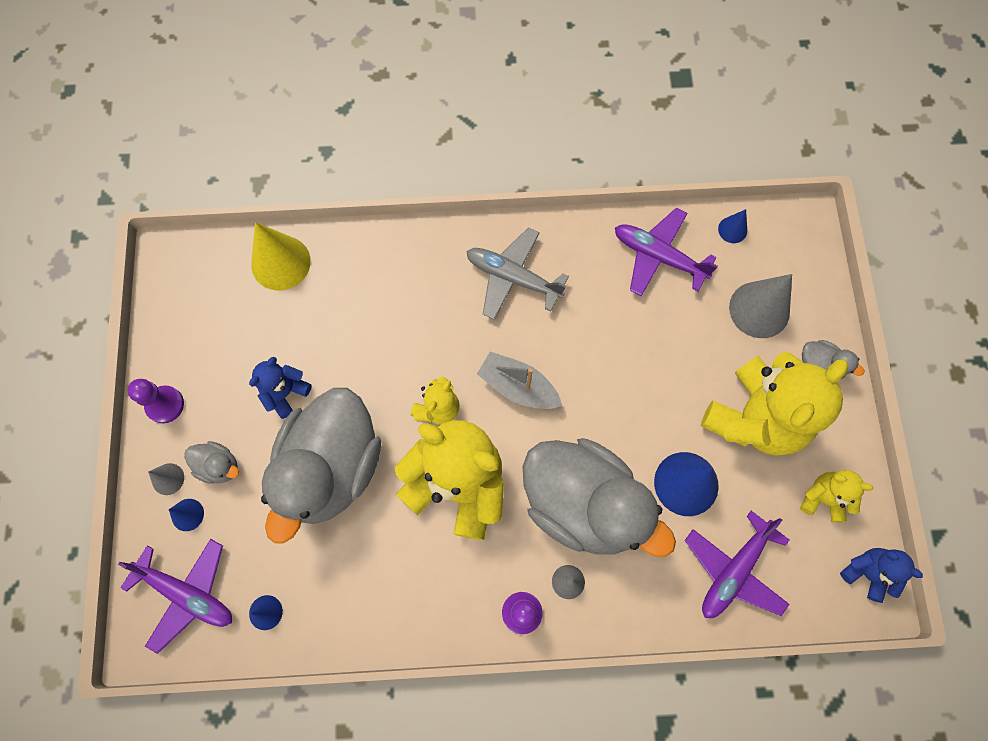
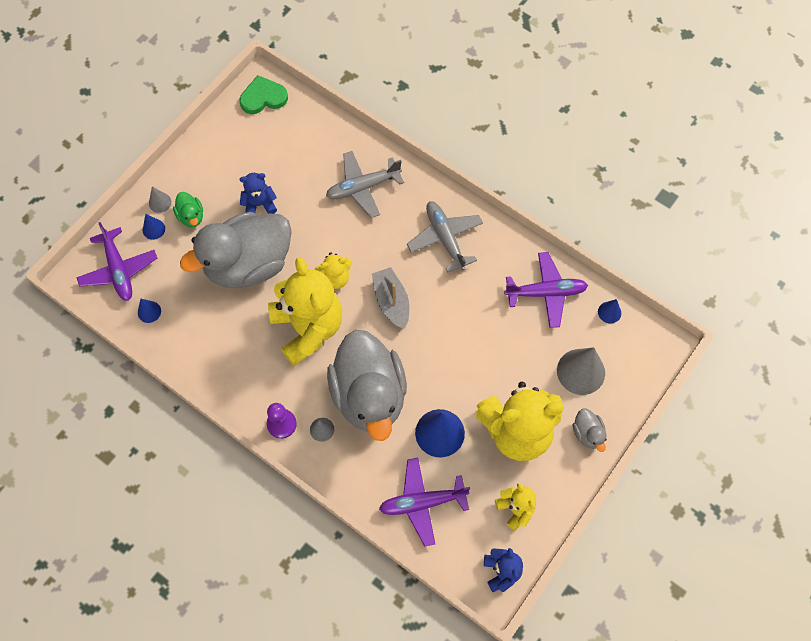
camera: 40 degrees right, 5 degrees down
purple pawn [128,379,184,423] -> none
grey duck [184,441,239,484] -> green duck [173,192,203,227]
yellow cone [251,222,311,291] -> none
purple plane [615,208,718,296] -> purple plane turned 105 degrees clockwise [504,252,588,328]
none -> green heart [240,75,288,114]
none -> grey plane [326,151,404,218]

